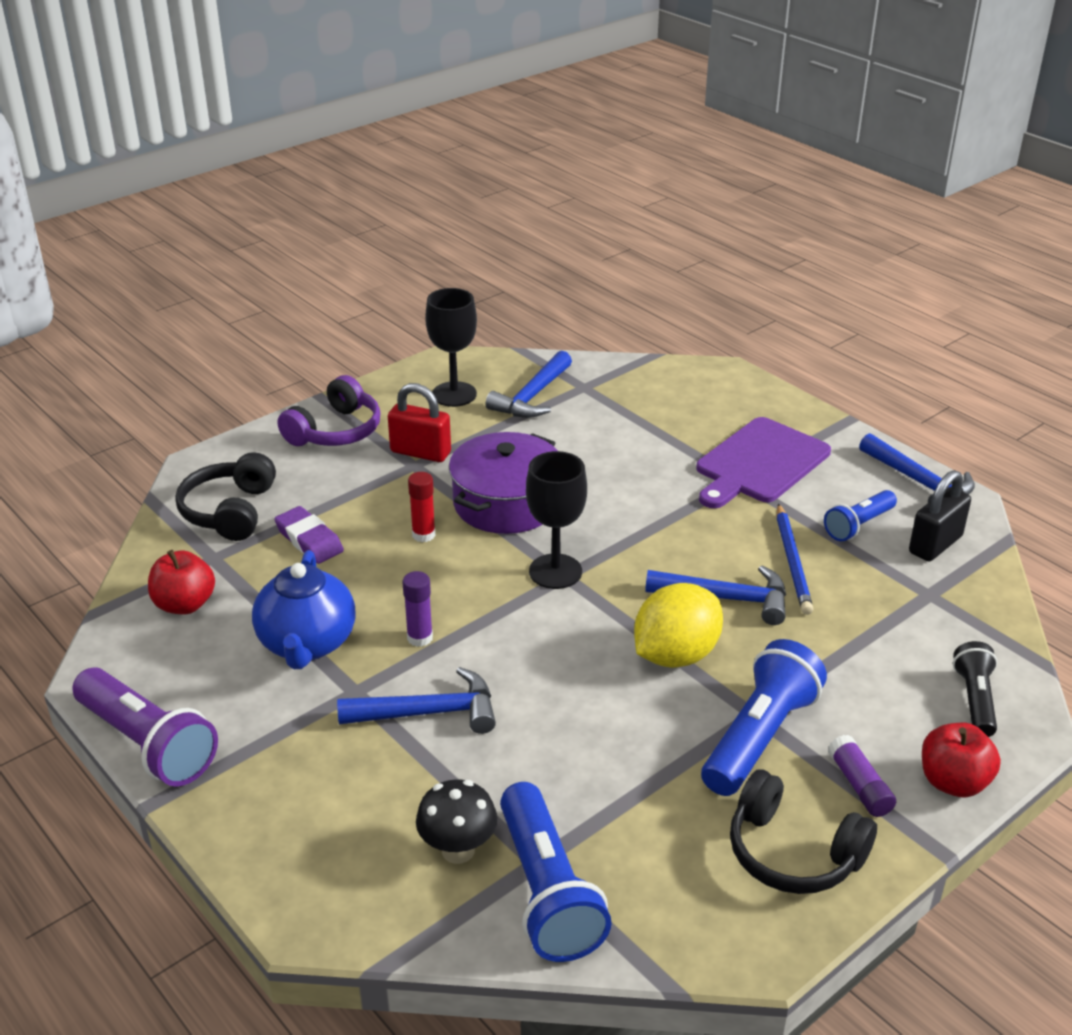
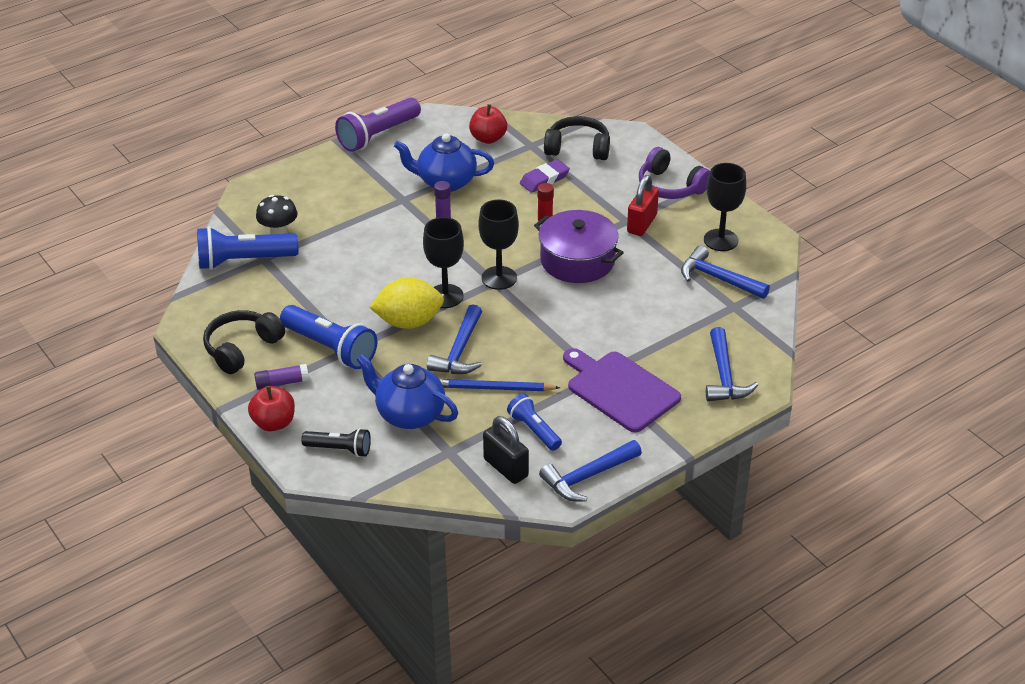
camera: 95 degrees right, 5 degrees up
blue hammer [337,667,496,734] -> blue hammer moved to [706,327,758,401]
yellow lemon [634,583,723,668] -> yellow lemon turned 60 degrees counterclockwise [369,277,444,329]
none -> blue teapot [356,354,458,429]
none -> black goblet [423,217,464,308]

